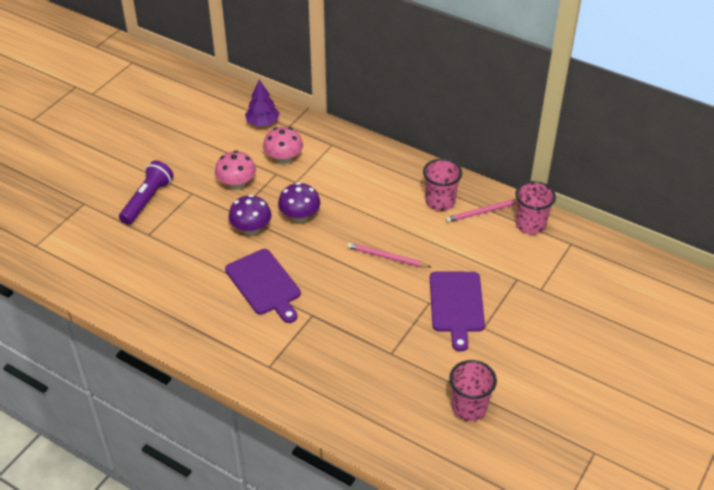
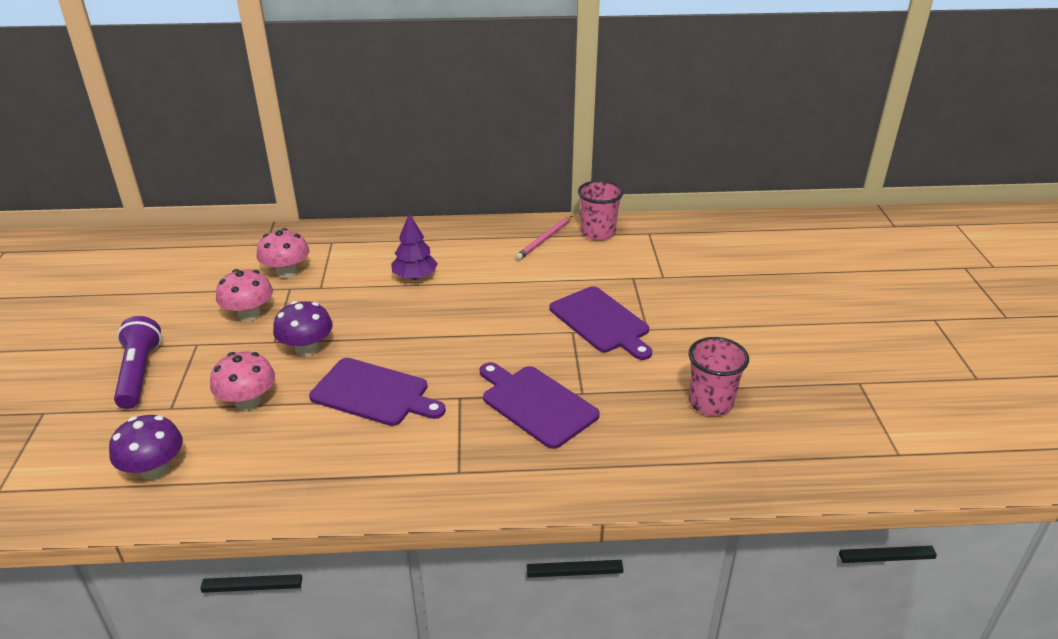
camera: 35 degrees left, 10 degrees down
purple tree [245,79,280,126] -> purple tree moved to [391,213,438,280]
purple mushroom [278,182,320,223] -> purple mushroom moved to [109,415,183,480]
pink pencil [347,243,431,268] -> none
pink cup [423,159,462,211] -> none
none -> pink mushroom [210,352,275,411]
none -> purple cutting board [480,362,600,449]

